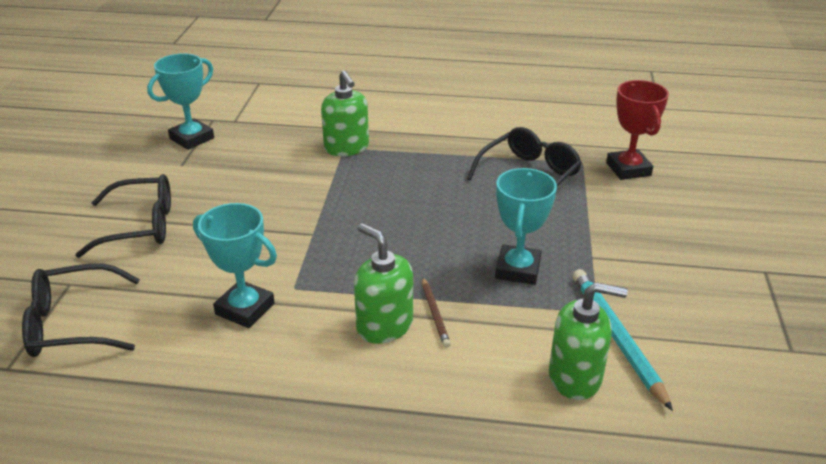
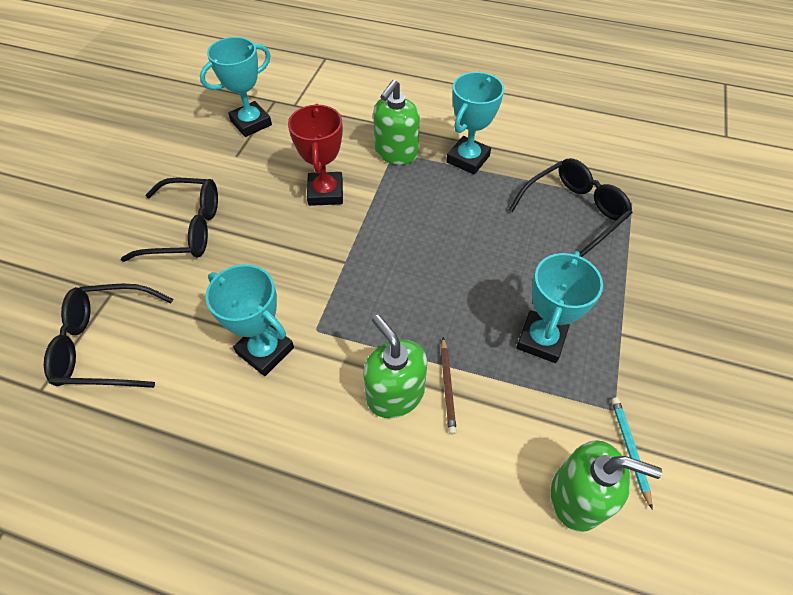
camera: 10 degrees right, 20 degrees up
green soap dispenser [321,70,369,156] -> green soap dispenser turned 45 degrees clockwise [373,80,420,165]
turquoise pencil [573,269,673,411] -> turquoise pencil [611,397,652,509], size x0.54
red trophy [606,80,669,180] -> red trophy moved to [288,104,343,206]
none -> turquoise trophy [446,72,504,175]

